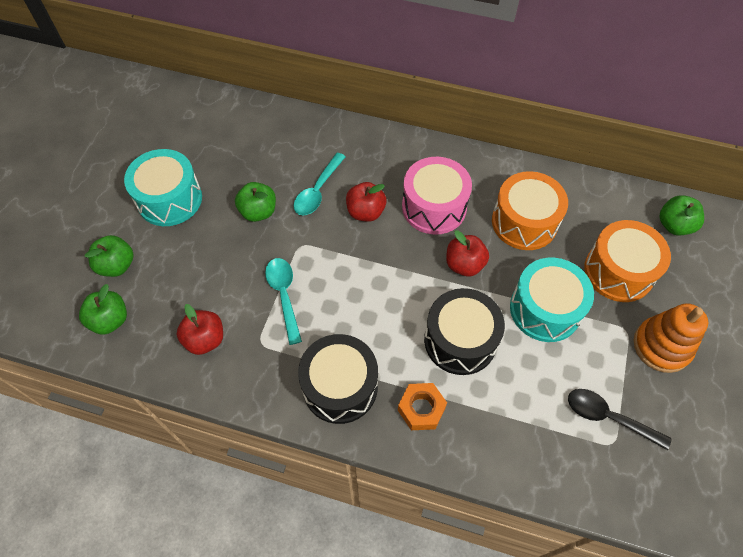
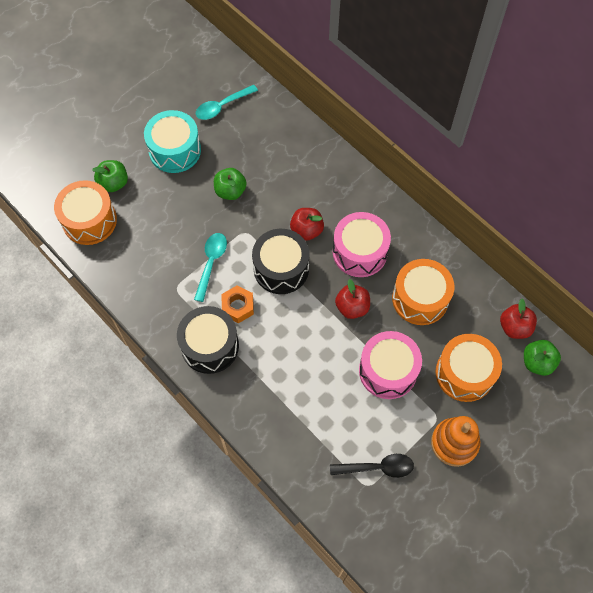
camera: 30 degrees right, 5 degrees up
green apple [79,284,127,335] -> orange drum [54,180,117,245]
red apple [177,304,223,355] -> red apple moved to [500,299,537,339]
turquoise spoon [294,153,346,215] -> turquoise spoon moved to [196,85,258,120]
orange nut [398,383,447,430] -> orange nut moved to [222,286,254,323]
black drum [424,288,505,375] -> black drum moved to [252,229,309,294]
turquoise drum [510,258,594,342] -> pink drum [359,331,422,399]
black spoon [568,389,672,450] -> black spoon turned 120 degrees clockwise [330,454,414,478]

